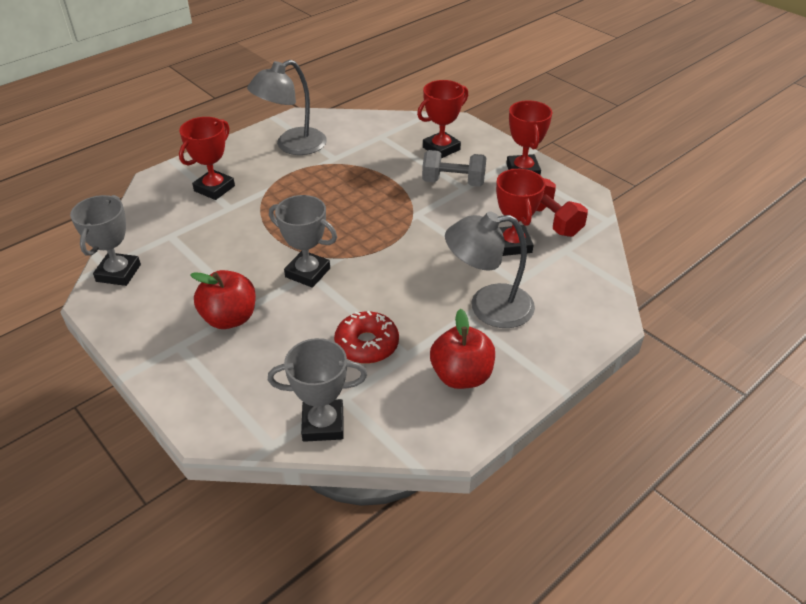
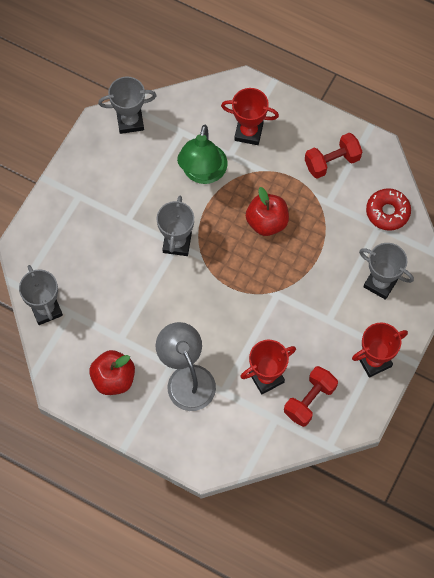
camera: 70 degrees right, 25 degrees up
red apple [190,270,256,329] -> red apple moved to [246,187,289,236]
grey lamp [247,60,327,155] -> red dumbbell [305,133,362,179]
red donut [334,311,399,364] -> red donut moved to [366,188,411,231]
red trophy [417,80,468,158] -> grey trophy [359,243,414,300]
grey dumbbell [422,150,487,187] -> none
none -> green lamp [177,125,228,184]

